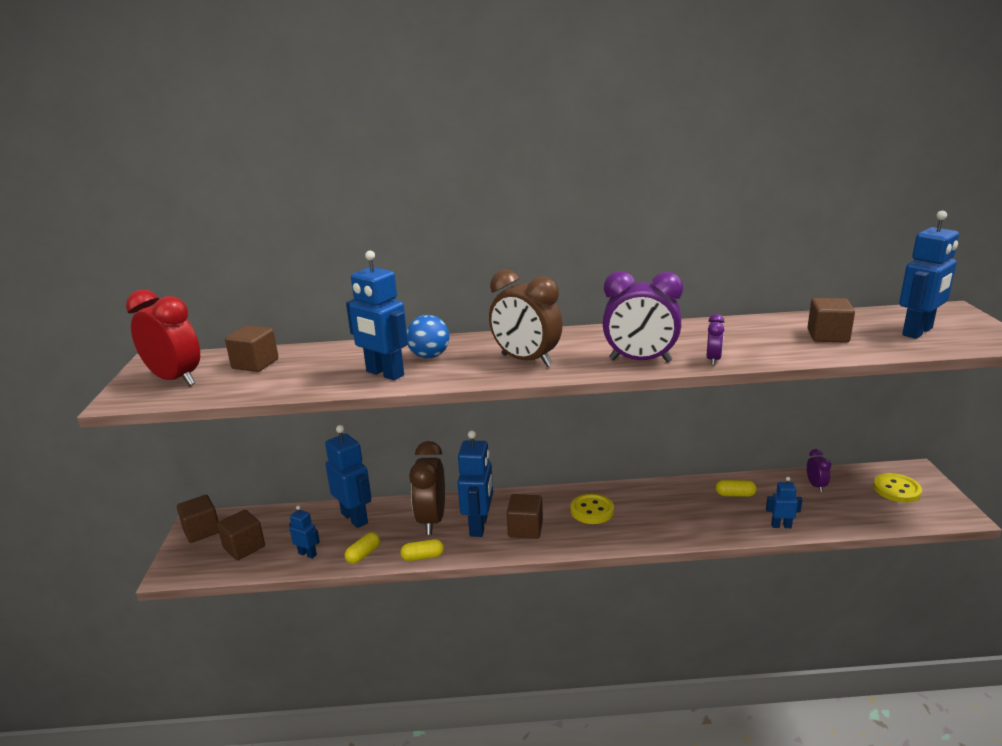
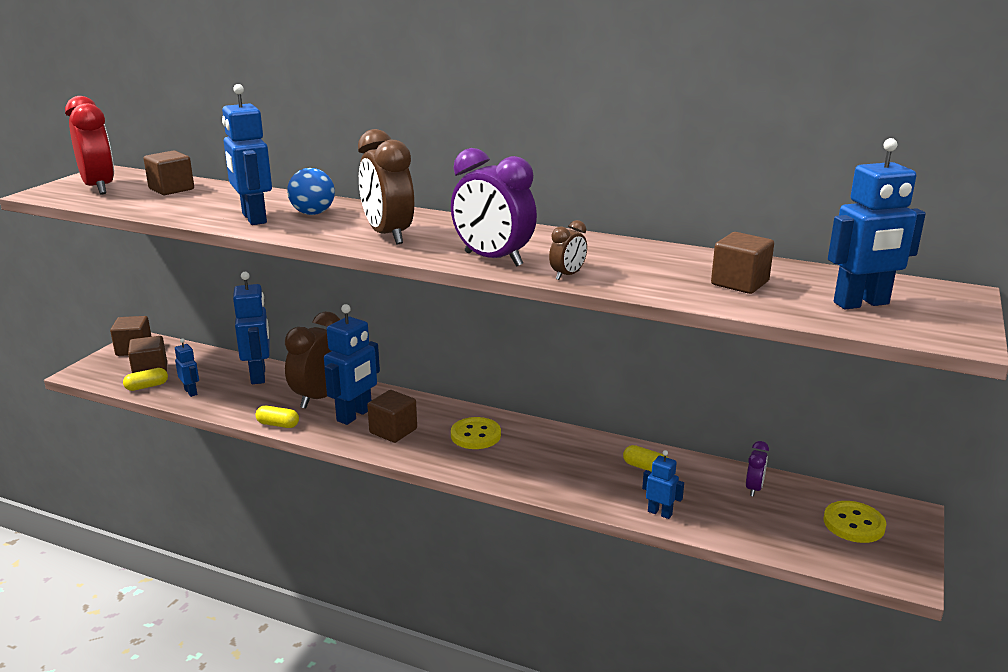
camera: 25 degrees right, 0 degrees up
yellow capsule [345,532,380,564] -> yellow capsule moved to [123,368,168,391]
purple clock [707,314,725,365] -> brown clock [549,220,587,280]

